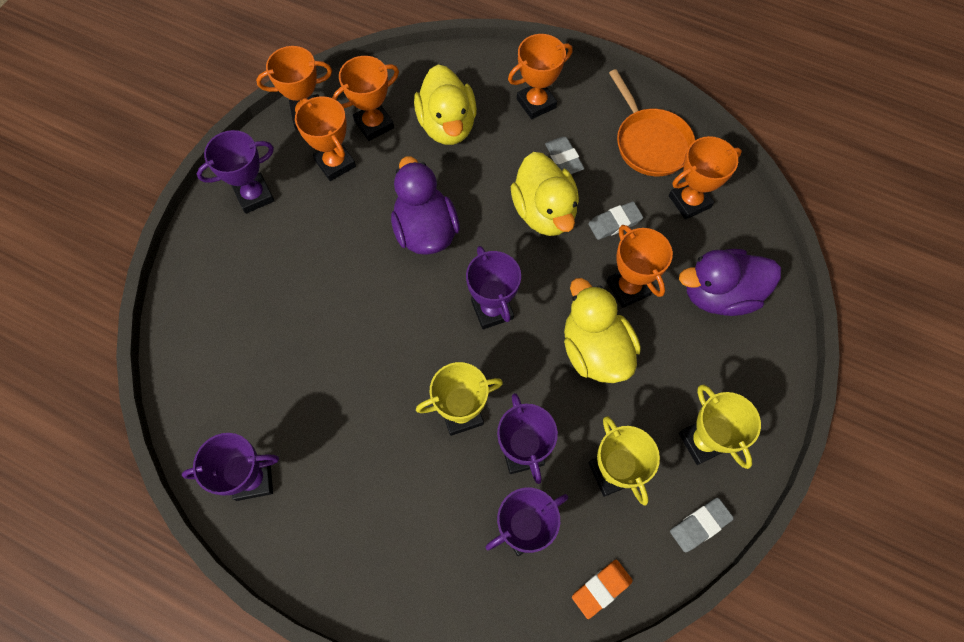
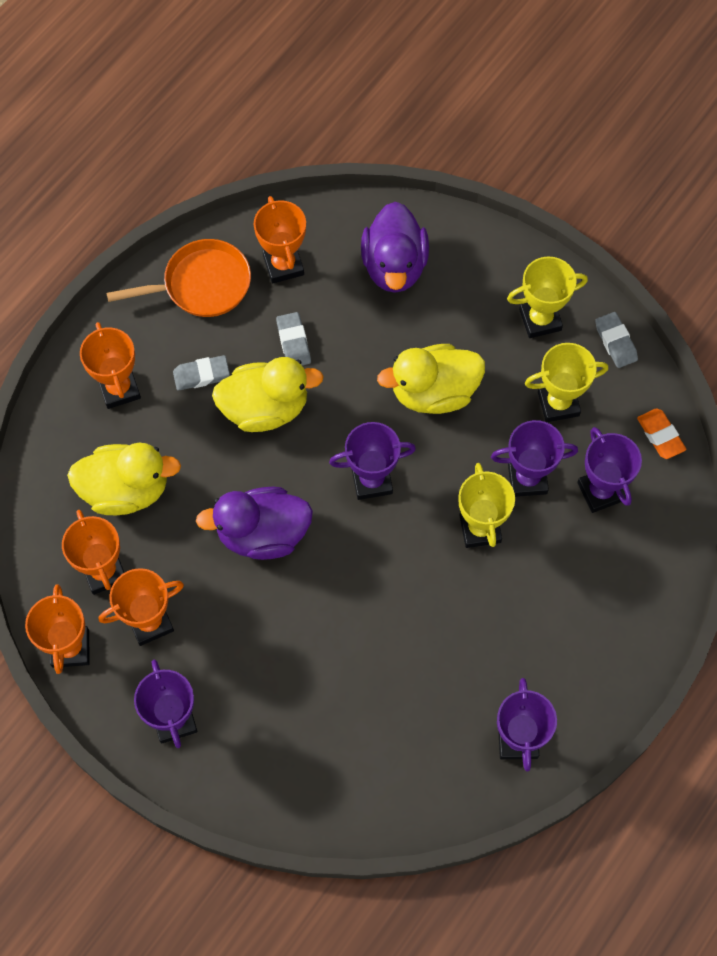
camera: 80 degrees left, 0 degrees up
orange trophy [607,225,673,308] -> none

